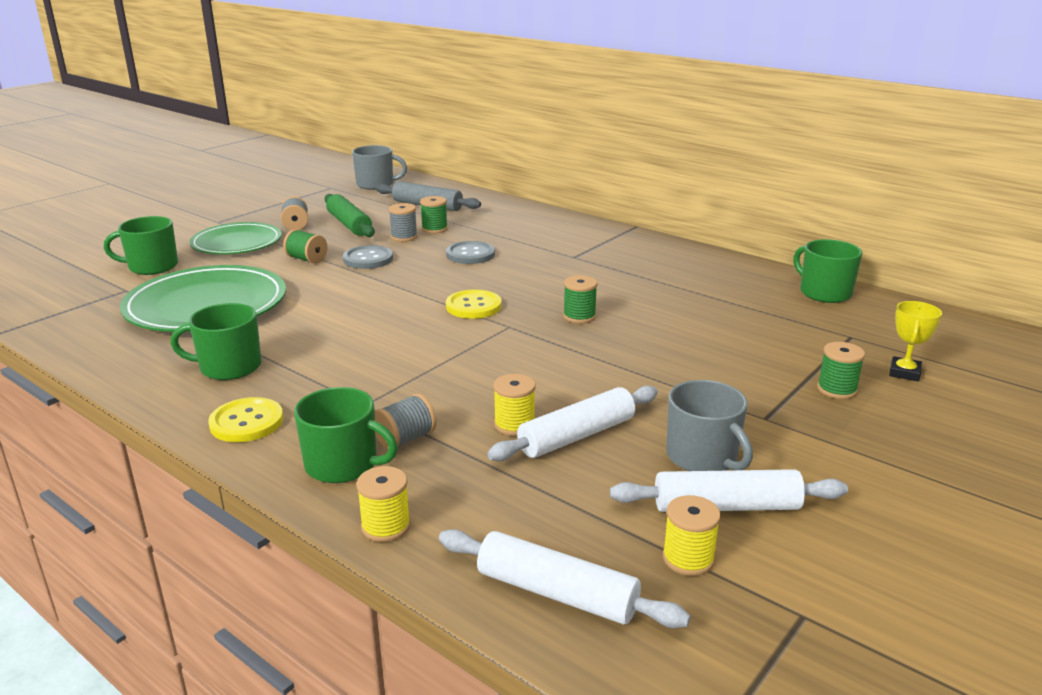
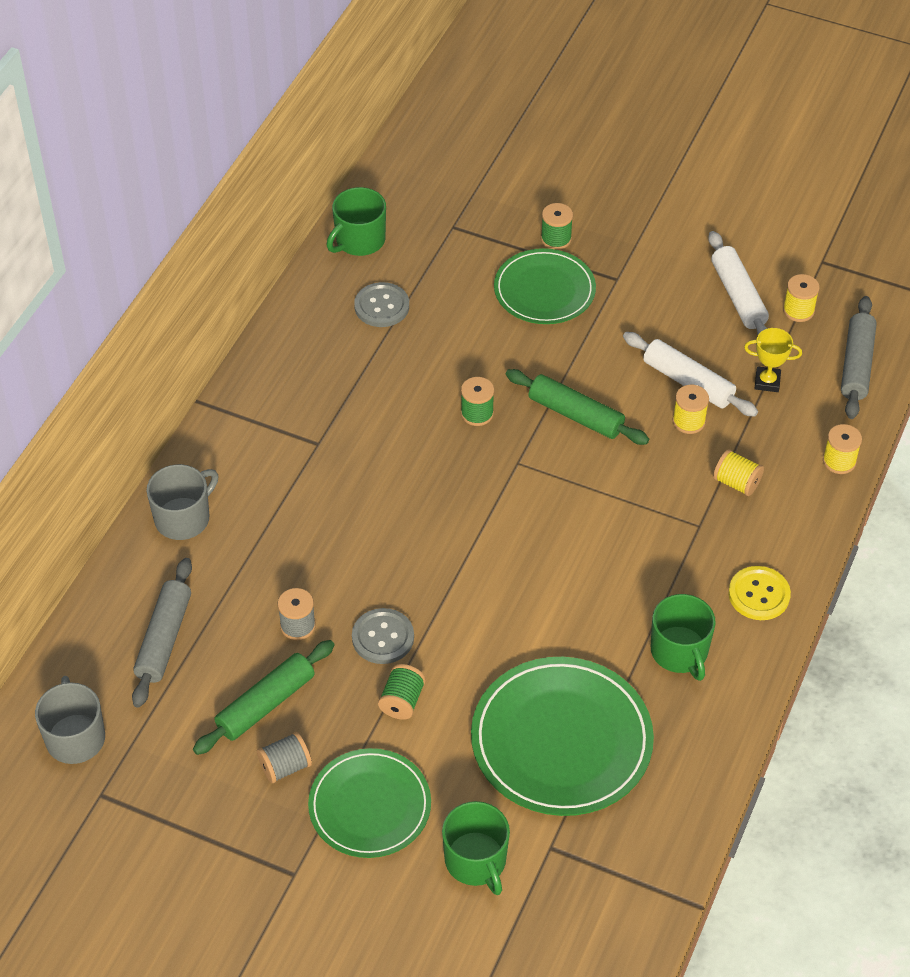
camera: 105 degrees left, 25 degrees up
green mug [294,387,398,483] -> none
grey spool [374,393,437,449] -> yellow spool [713,449,764,496]
green spool [420,196,448,234] -> none
white rolling pin [439,529,690,628] -> grey rolling pin [841,296,877,419]
grey button [446,241,495,264] -> grey button moved to [354,282,409,327]
yellow button [446,290,502,319] -> none
grey mug [666,380,753,471] -> grey mug moved to [147,464,219,540]
yellow trophy [889,301,942,382] -> yellow trophy moved to [744,328,802,392]
none -> green plate [494,248,596,324]
none -> green rolling pin [506,369,649,445]

